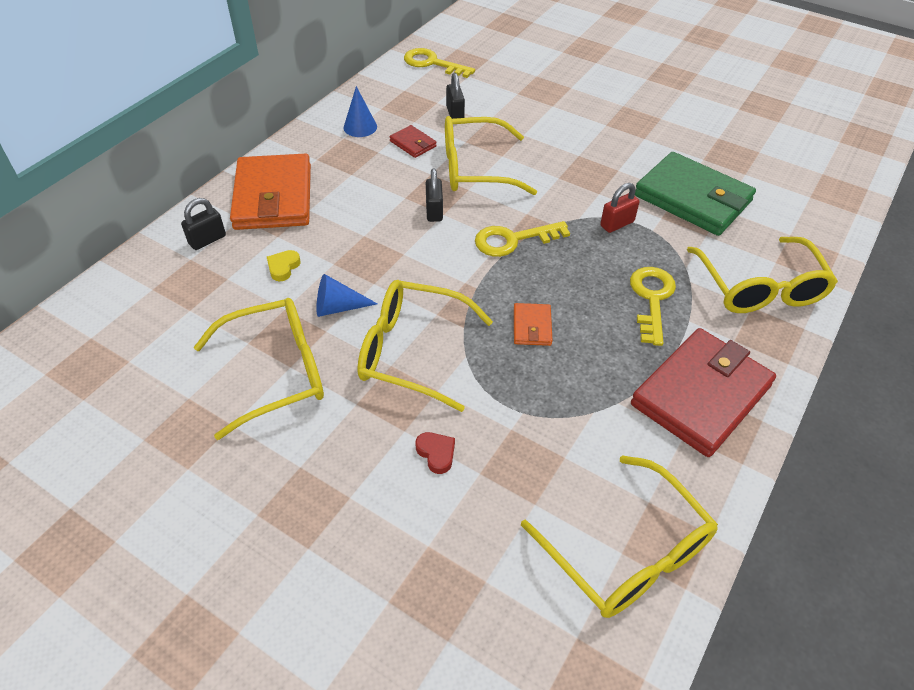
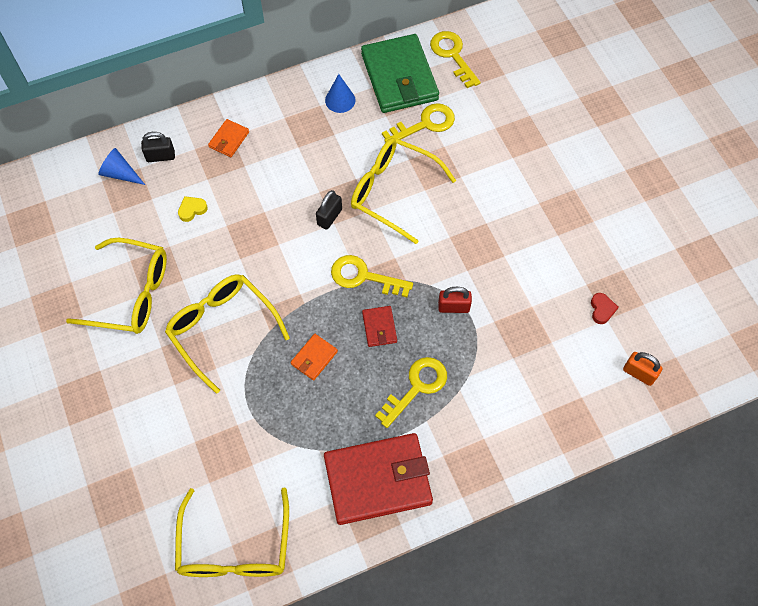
camera: 35 degrees right, 15 degrees up
orange wallet [230,153,311,230] -> orange wallet [208,119,249,157], size x0.44
blue cone [316,274,377,317] -> blue cone moved to [98,148,145,185]
red wallet [389,125,437,158] -> red wallet moved to [362,306,397,347]
red heart [416,432,455,474] -> red heart moved to [591,293,619,324]
black padlock [446,73,465,119] -> yellow key [382,103,455,143]
green wallet [635,152,756,236] -> green wallet moved to [361,34,439,113]
yellow glasses [687,237,838,313] -> none
none -> orange padlock [623,352,662,386]

